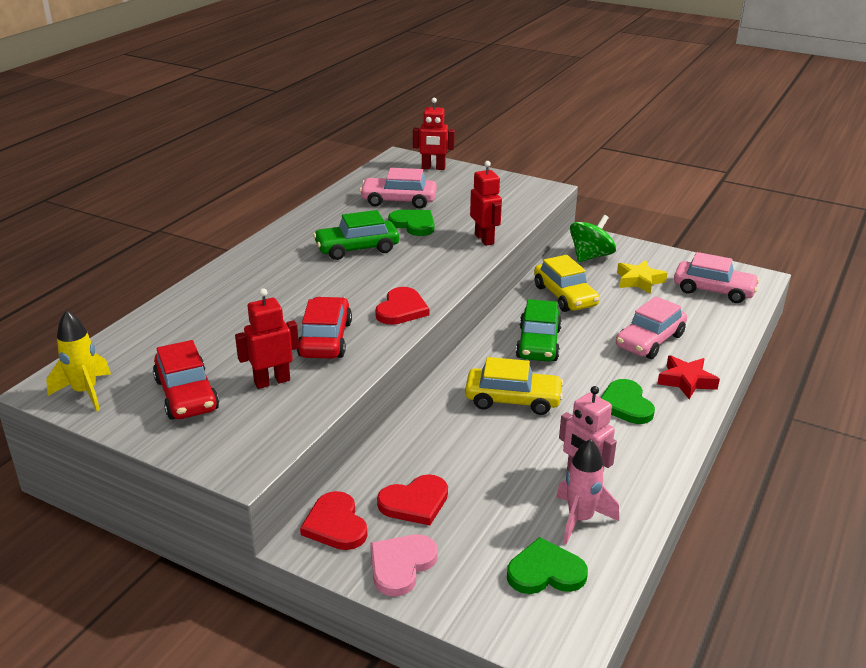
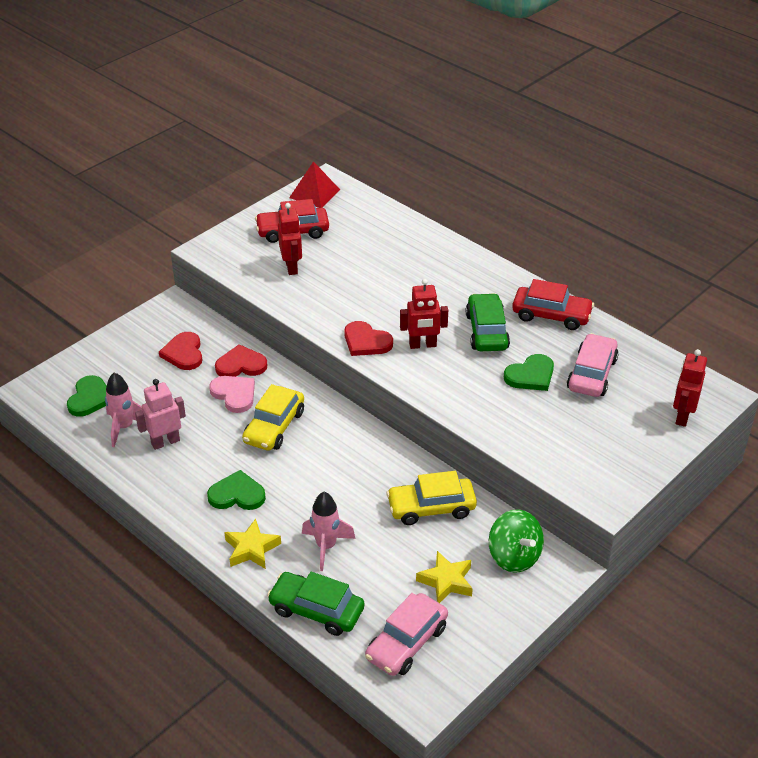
camera: 105 degrees right, 10 degrees up
yellow rocket [46,310,111,411] -> red pyramid [289,161,340,208]
red car [297,297,352,359] -> red car moved to [512,279,594,330]
red heart [300,491,368,550] -> red heart moved to [215,344,267,377]
pink heart [370,534,438,596] -> pink heart moved to [209,376,255,413]
red robot [470,161,502,246] -> red robot moved to [400,279,448,349]
green car [516,299,562,362] -> green car moved to [267,572,364,636]
pink car [616,296,687,359] -> pink rocket [302,492,355,571]
red star [657,355,720,399] -> yellow star [224,519,281,569]

